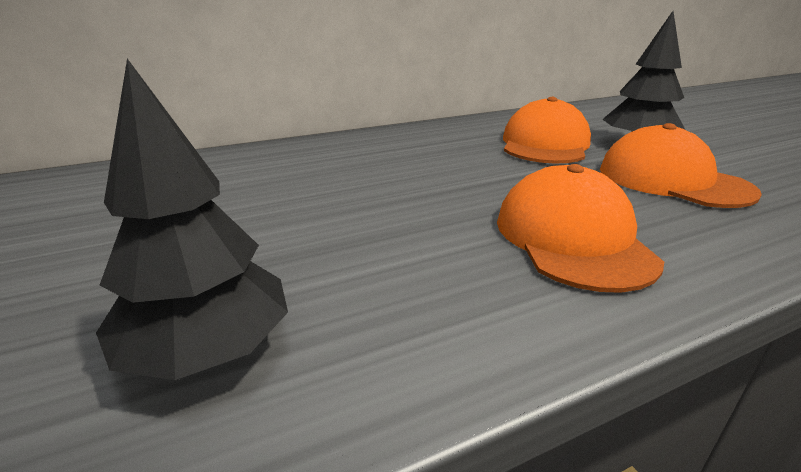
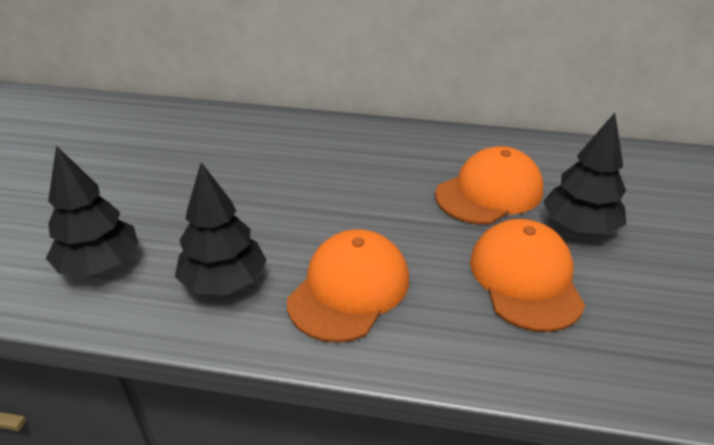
camera: 35 degrees right, 10 degrees up
none -> black tree [175,162,267,295]

